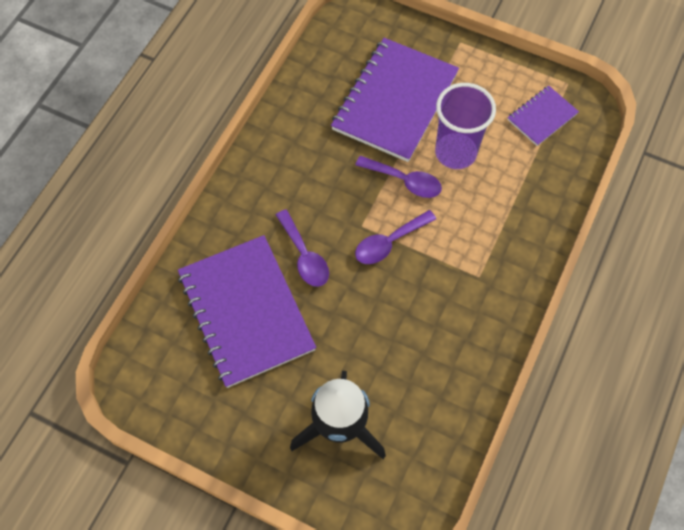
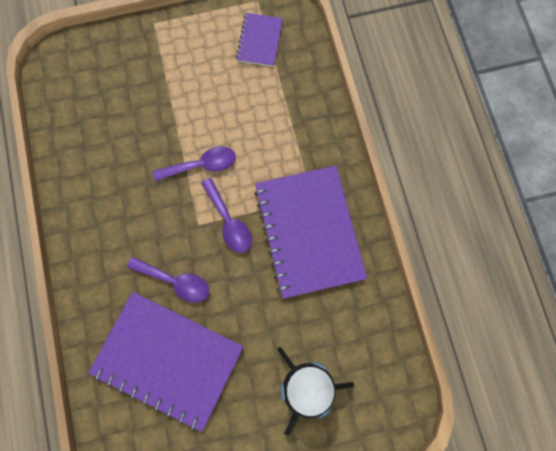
camera: 40 degrees left, 10 degrees up
purple notebook [331,38,459,162] -> purple notebook moved to [254,166,367,299]
purple spoon [355,210,436,264] -> purple spoon turned 45 degrees counterclockwise [201,178,252,253]
purple cup [435,83,496,169] -> none

